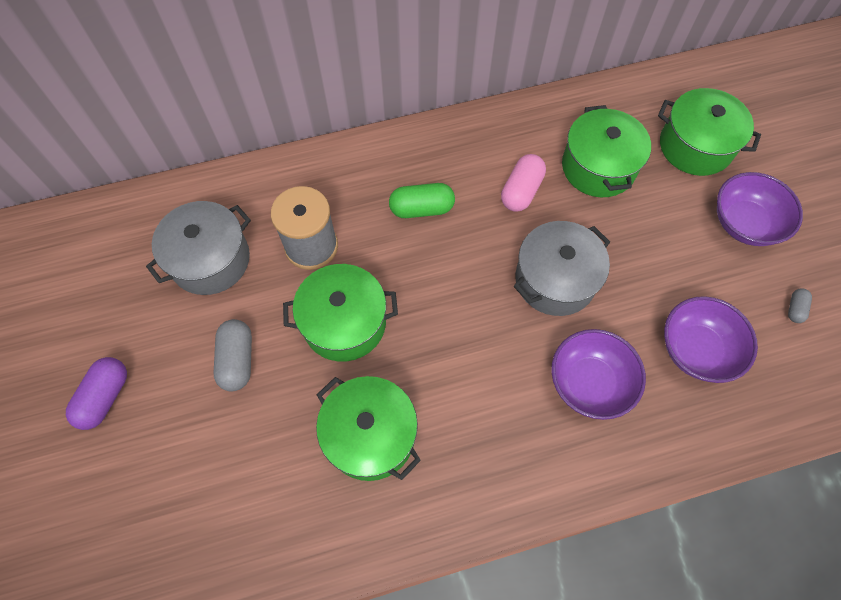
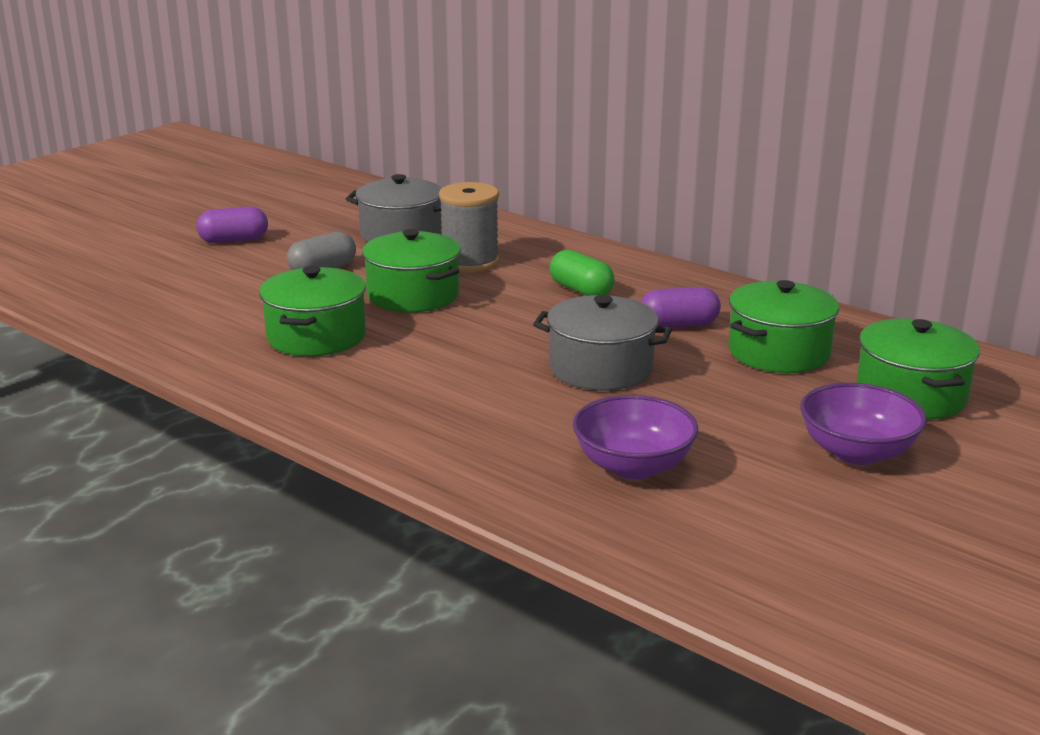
camera: 55 degrees right, 40 degrees down
pink capsule [501,154,546,212] -> purple capsule [641,287,721,327]
purple bowl [551,329,646,420] -> none
grey capsule [788,288,812,323] -> none

